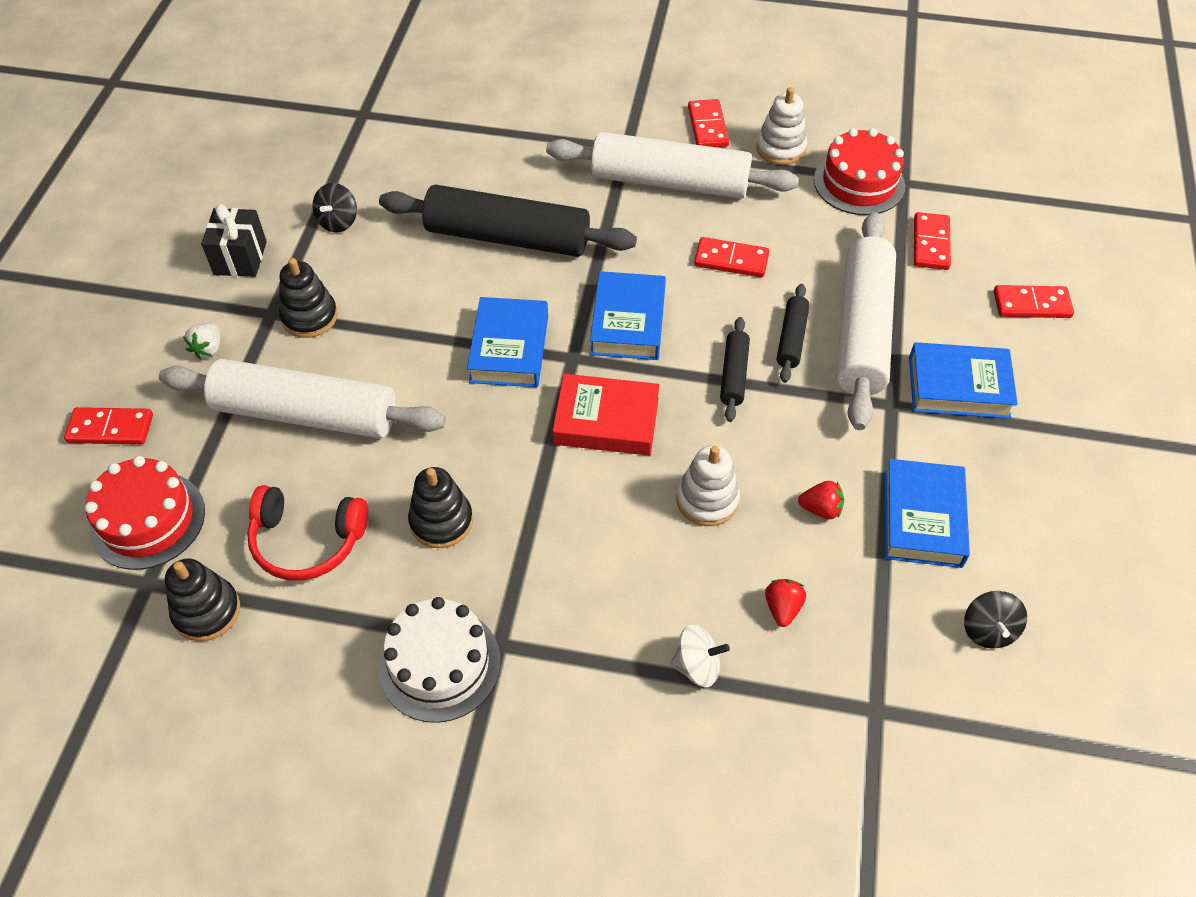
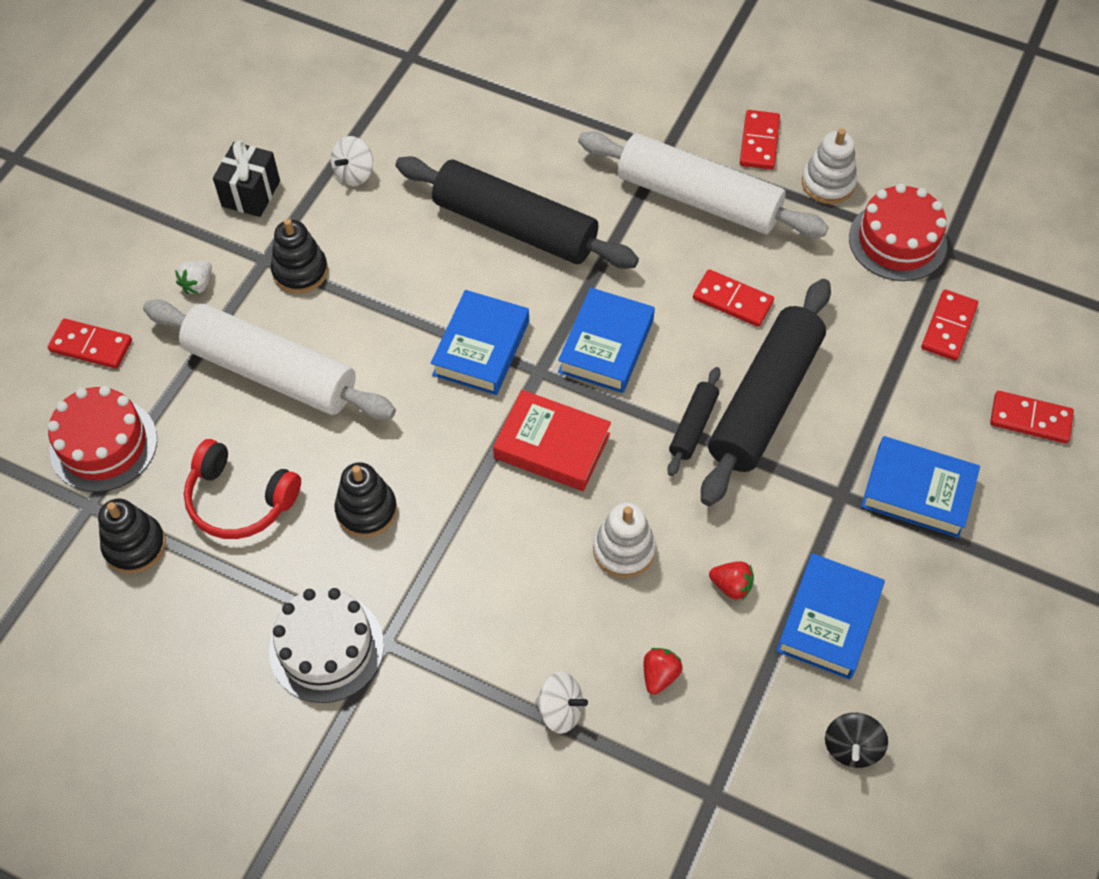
camera: 15 degrees right, 5 degrees up
black spinning top [312,183,357,233] -> white spinning top [331,136,373,186]
black rolling pin [777,284,810,383] -> black rolling pin [701,279,831,506], size x2.19
white rolling pin [836,212,896,430] -> none

